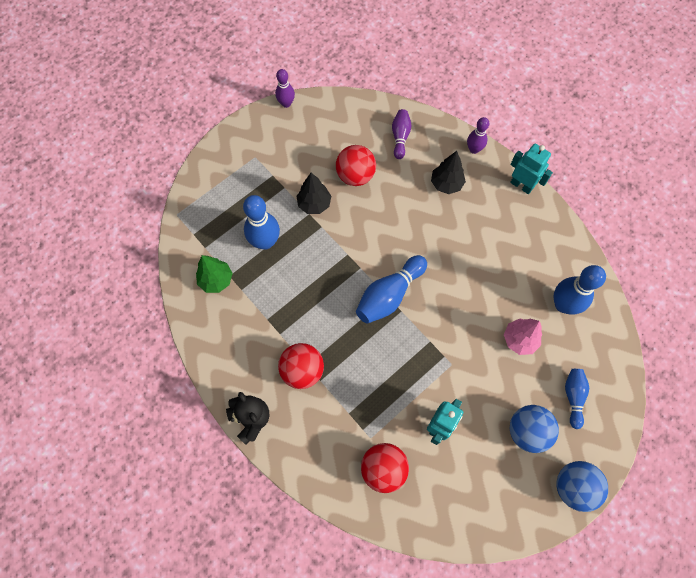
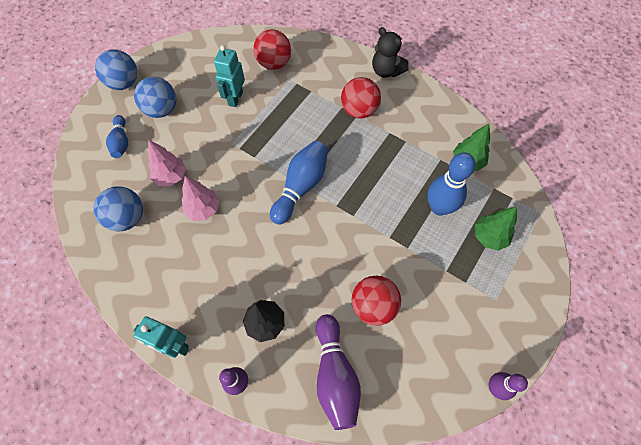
camera: 165 degrees right, 5 degrees down
black tree [296,173,331,214] -> none
purple bowling pin [392,109,412,159] -> purple bowling pin [316,314,361,430], size x1.65
blue bowling pin [554,265,606,315] -> blue ball [94,186,143,231]
none -> pink tree [182,176,220,221]
none -> green tree [475,207,517,251]

